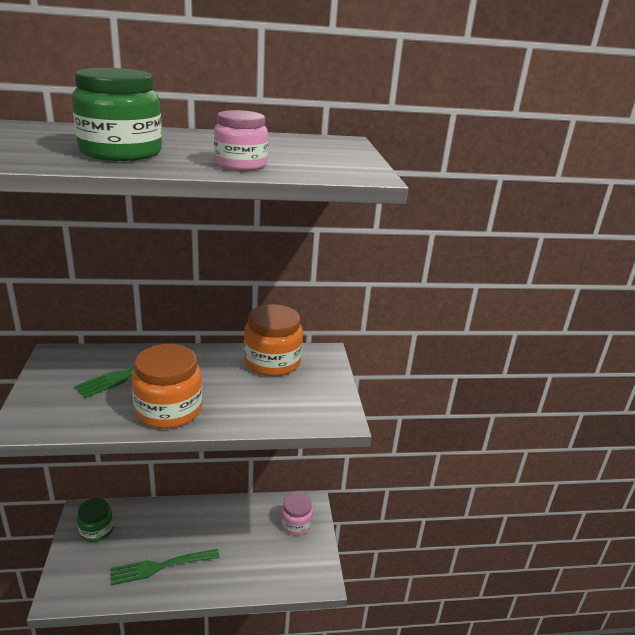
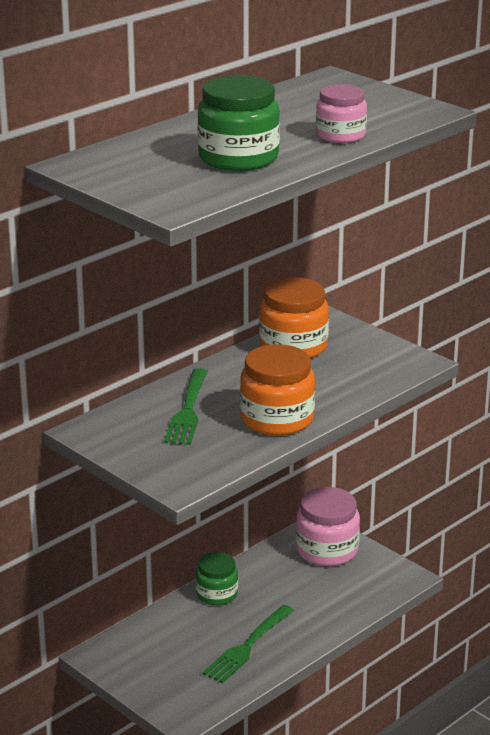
camera: 35 degrees left, 0 degrees up
green jar [77,498,114,542] -> green jar moved to [196,552,238,605]
pink jar [281,493,313,535] -> pink jar [296,487,360,566], size x1.56

